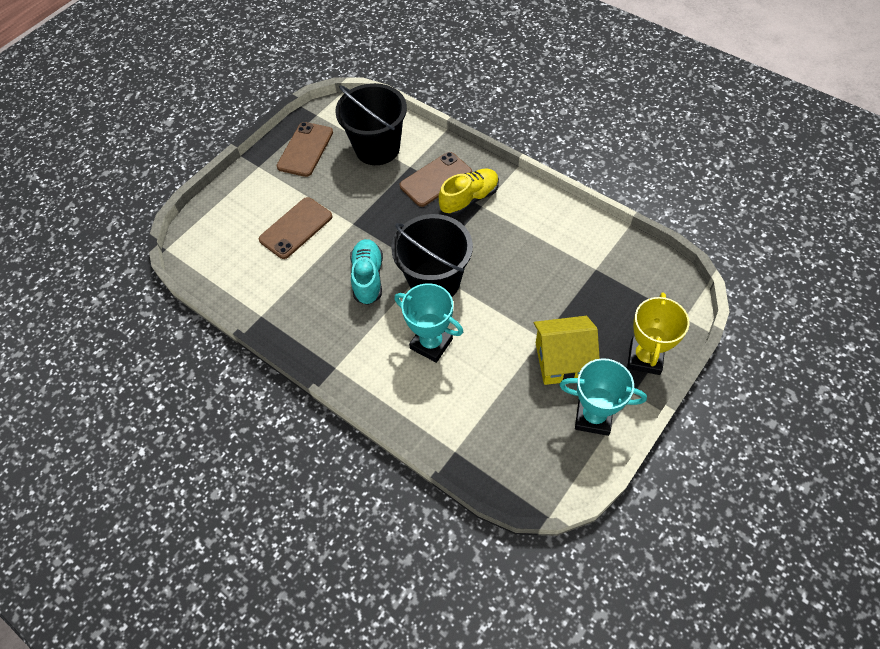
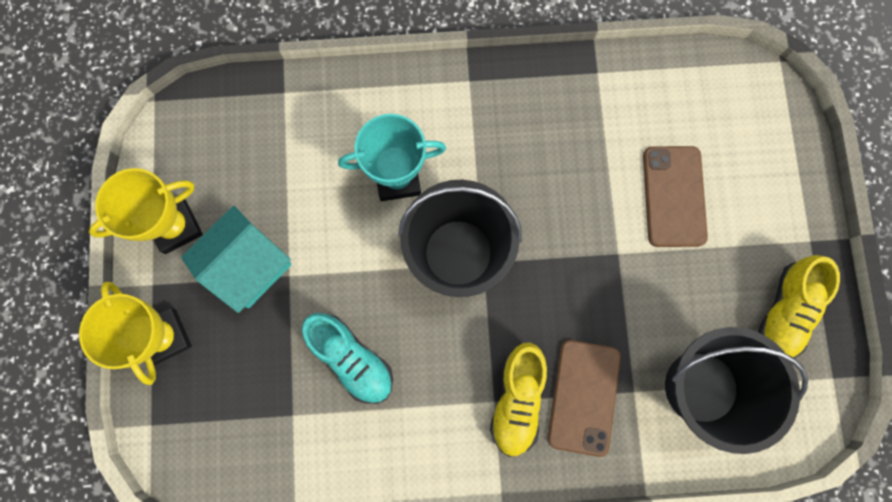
camera: 135 degrees right, 20 degrees up
brown phone [277,122,333,177] -> yellow shoe [758,255,840,358]
turquoise shoe [350,239,383,305] -> turquoise shoe moved to [302,313,393,404]
yellow house [534,316,600,385] -> turquoise house [181,206,292,313]
turquoise trophy [559,358,647,436] -> yellow trophy [89,168,203,254]

